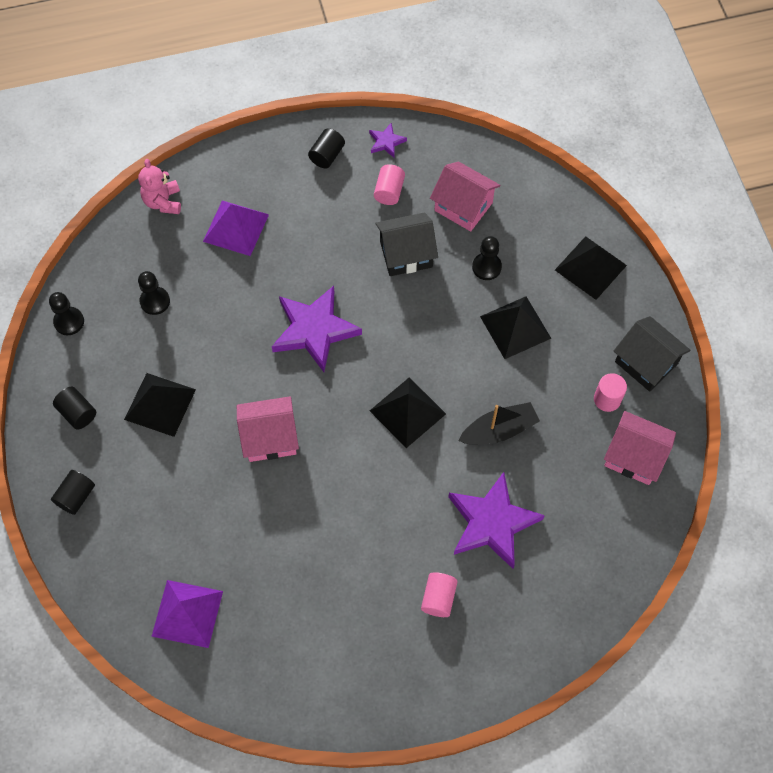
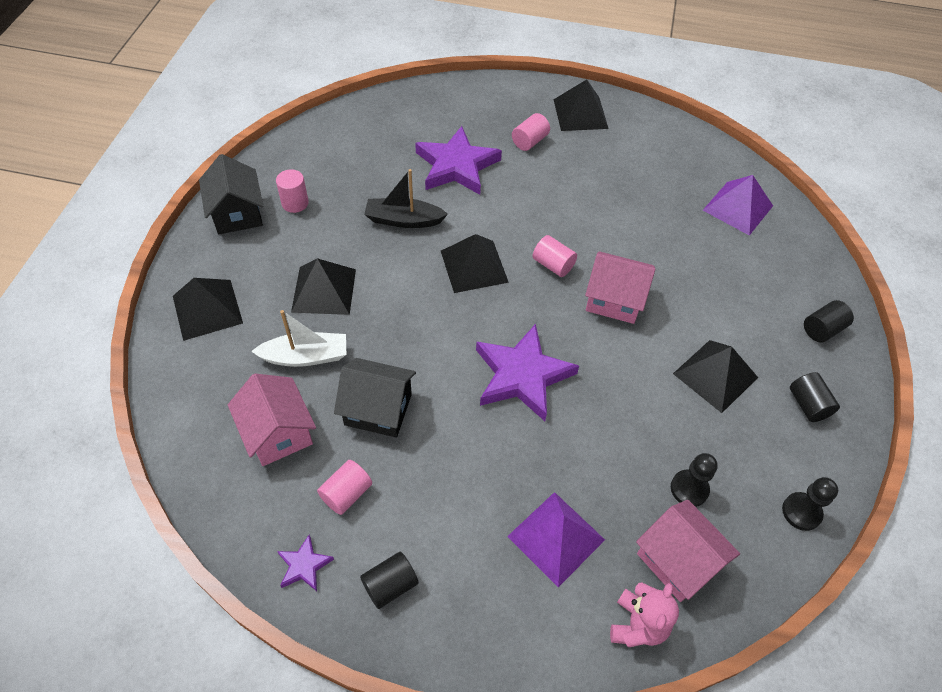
camera: 155 degrees left, 10 degrees down
black pawn [472,236,502,280] -> white boat [251,310,346,367]
pink house [604,411,676,485] -> pink house moved to [636,500,740,602]
none -> pink cylinder [533,235,577,277]
none -> black pyramid [553,80,609,131]

